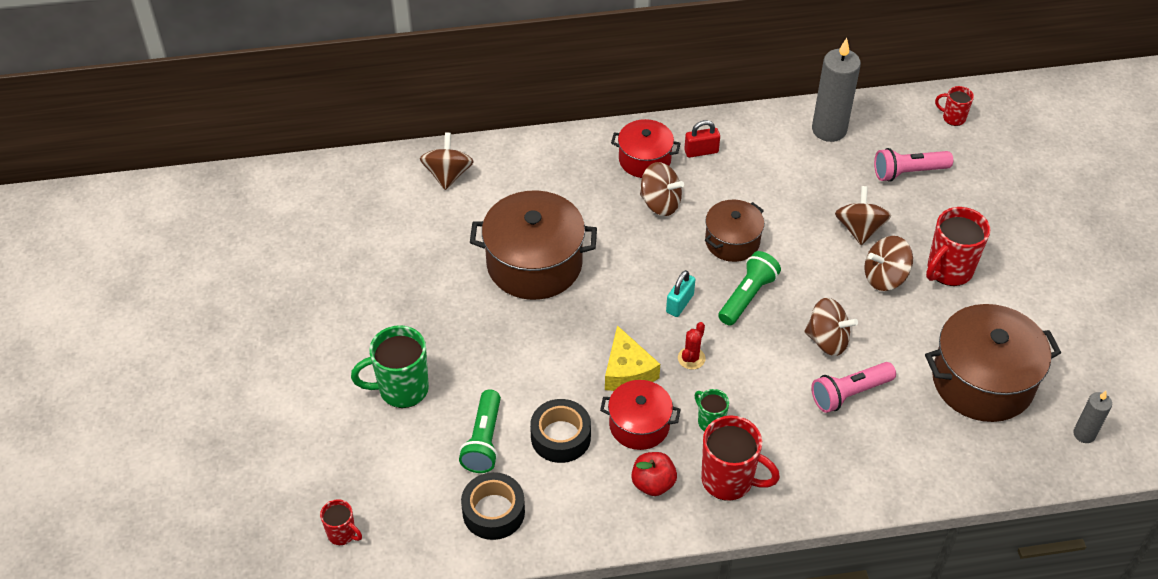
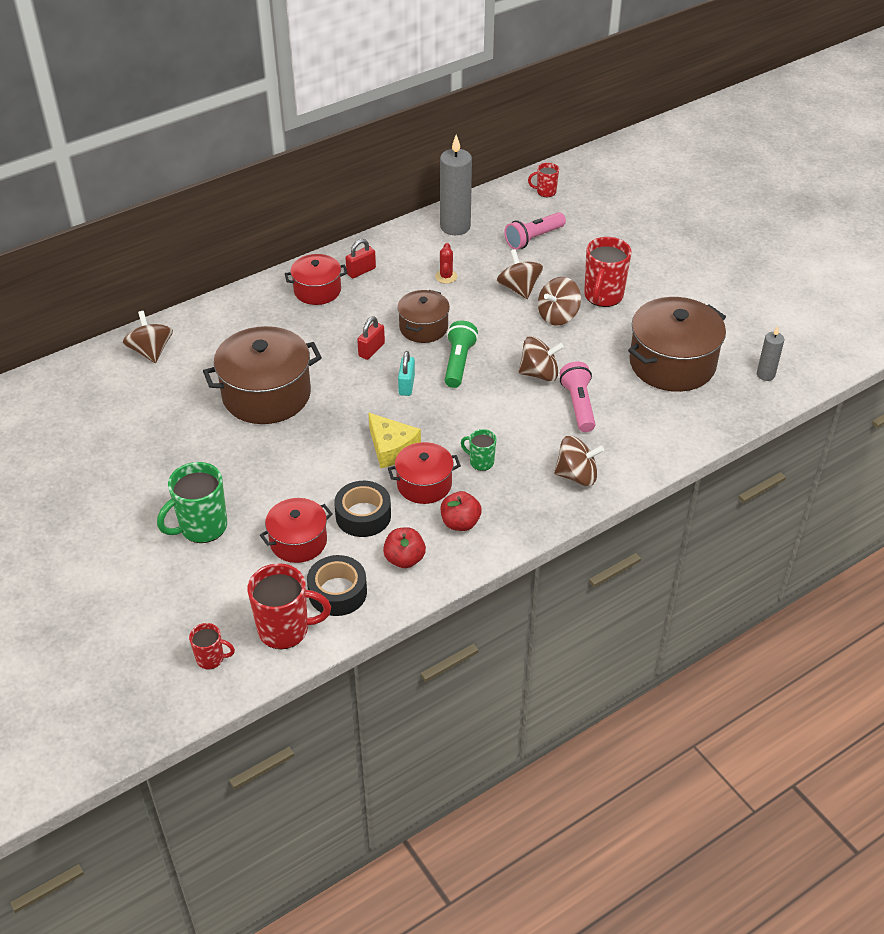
camera: 25 degrees left, 5 degrees down
green flashlight [459,389,501,473] -> red pot [260,498,332,563]
brown spinning top [640,162,684,216] -> brown spinning top moved to [554,435,604,486]
red cactus [678,322,705,370] -> red cactus moved to [435,243,457,284]
red mug [701,415,780,501] -> red mug moved to [247,563,331,649]
pink flashlight [811,362,896,413] -> pink flashlight turned 135 degrees clockwise [560,361,595,432]
none -> red padlock [357,316,385,360]
none -> red apple [383,527,426,568]

